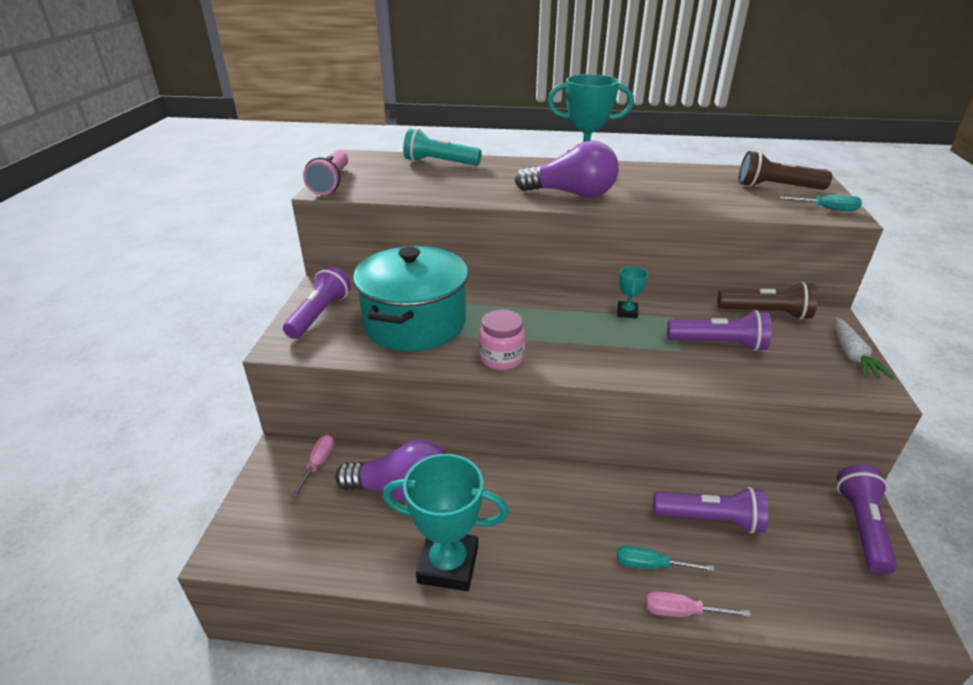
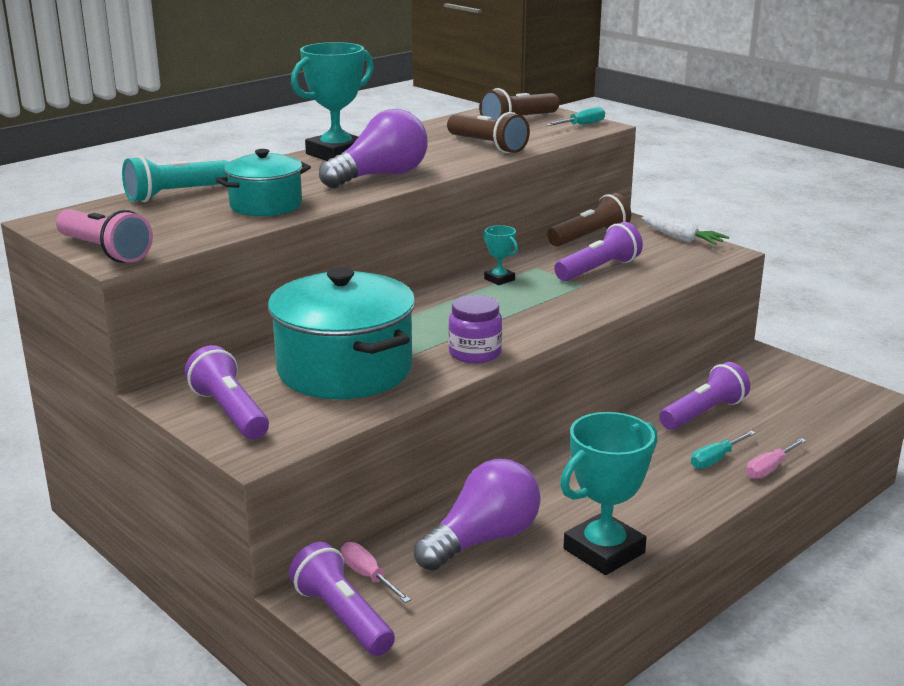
camera: 50 degrees left, 10 degrees down
pink jar [479,310,525,370] -> purple jar [448,295,502,364]
purple flashlight [837,465,897,575] -> purple flashlight moved to [289,542,395,656]
none -> turquoise pot [215,149,311,216]
none -> brown flashlight [447,112,530,153]

